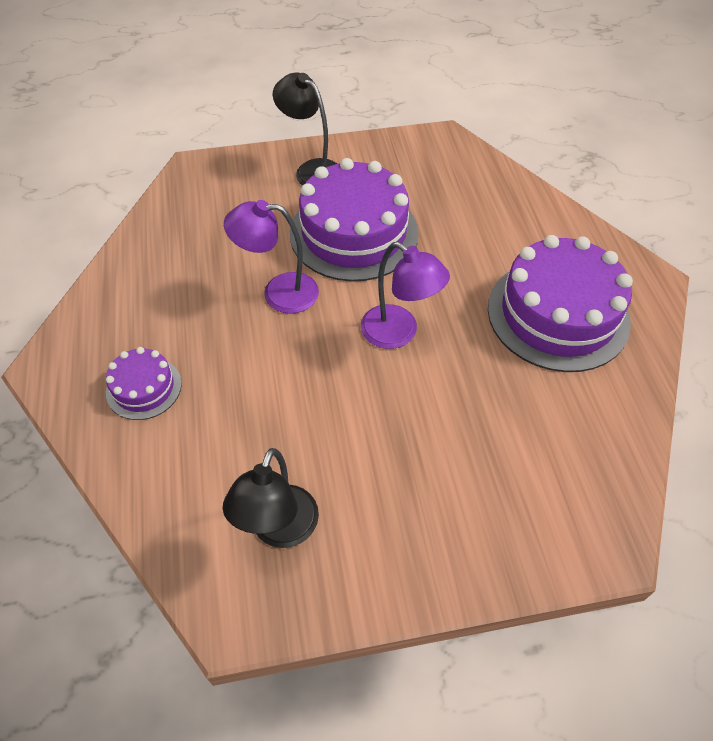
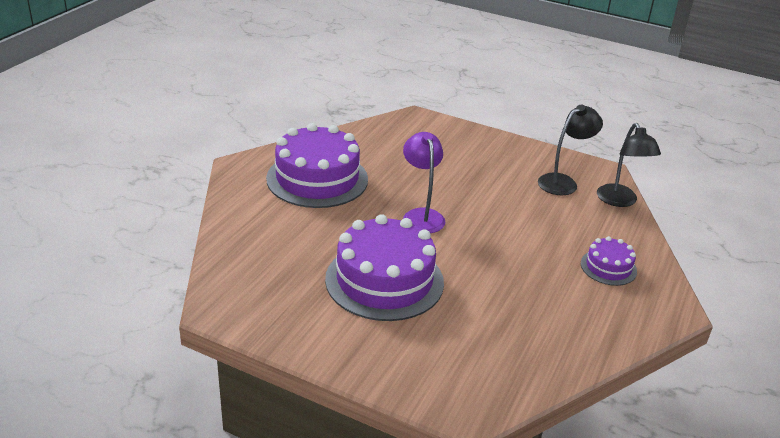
camera: 145 degrees left, 20 degrees down
purple lamp [224,200,319,314] -> none
black lamp [273,72,337,186] -> black lamp moved to [597,123,661,207]

